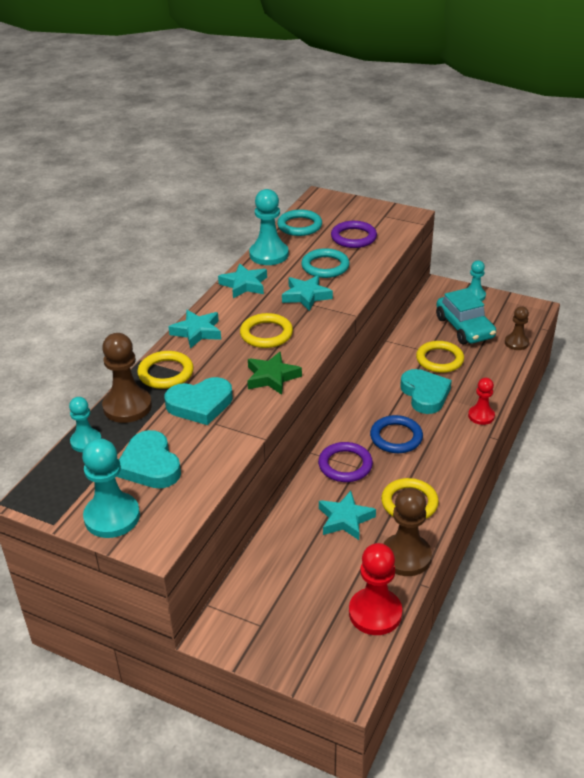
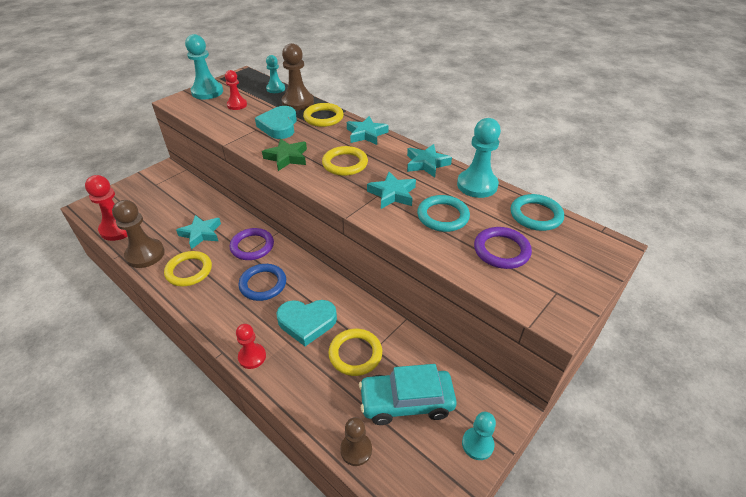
camera: 105 degrees right, 5 degrees up
turquoise heart [117,430,181,489] -> red pawn [225,70,247,110]

